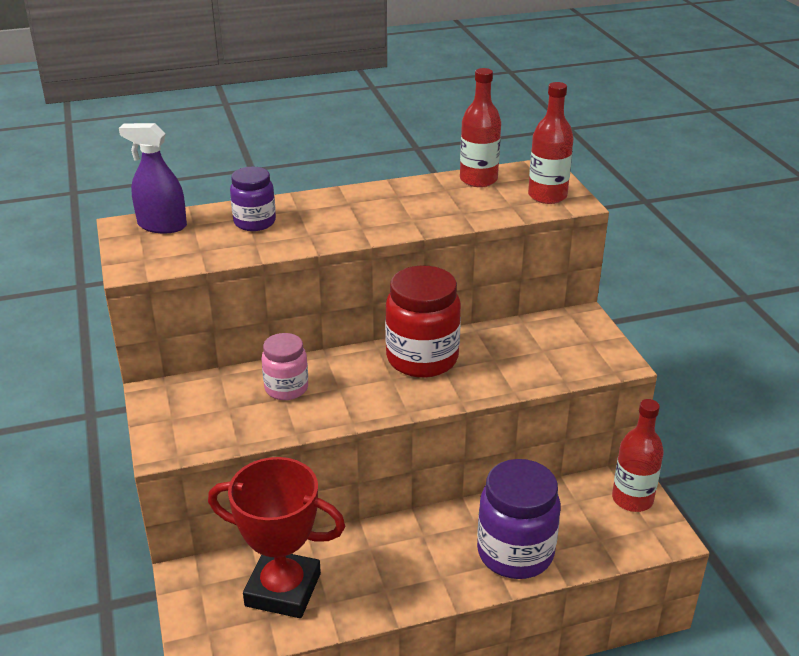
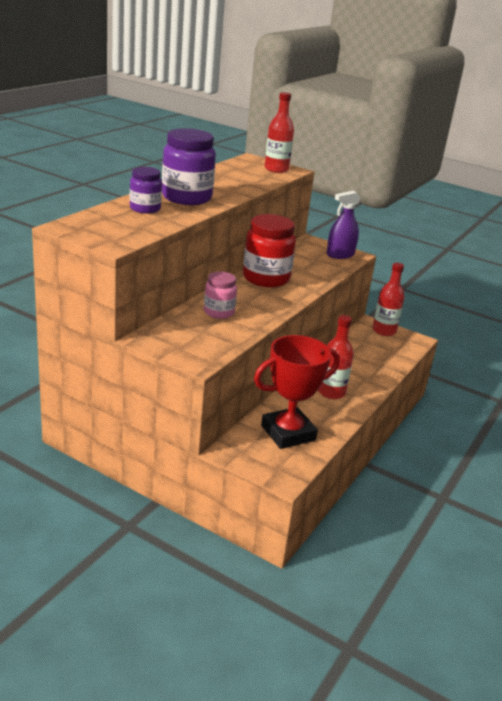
camera: 45 degrees left, 5 degrees down
purple spray bottle [119,123,187,233] -> purple spray bottle moved to [327,191,361,259]
red bottle [460,68,501,187] -> red bottle moved to [318,315,354,399]
purple jar [477,459,561,579] -> purple jar moved to [162,128,216,205]

